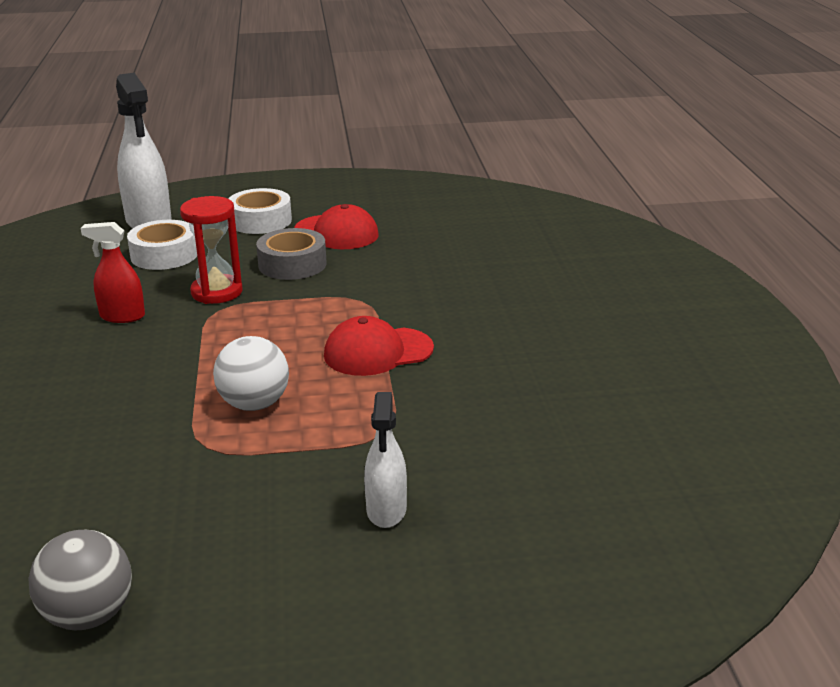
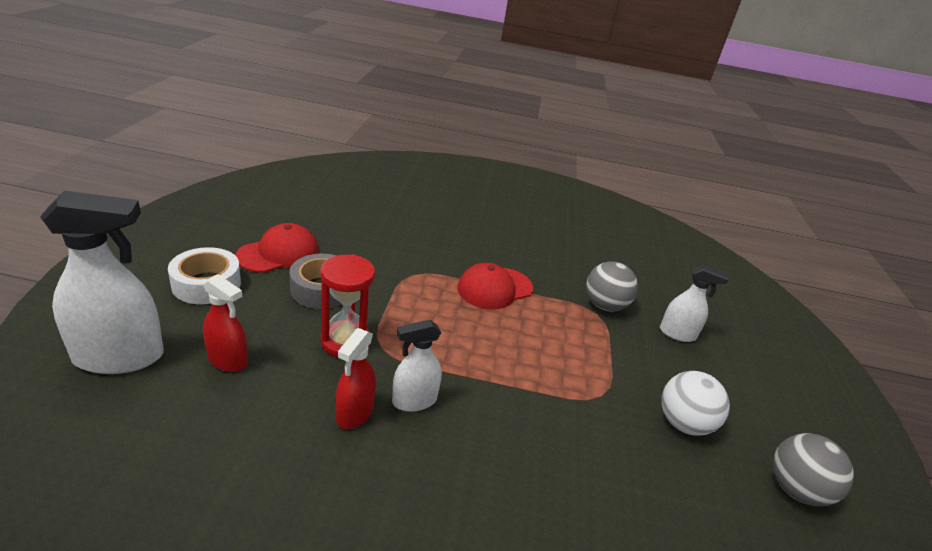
camera: 80 degrees left, 5 degrees up
white tape [127,220,197,270] -> red spray bottle [203,274,248,372]
white ball [213,336,289,411] -> white ball moved to [662,371,730,436]
red cap [324,316,434,376] -> red cap turned 60 degrees clockwise [457,263,533,309]
none -> white spray bottle [392,319,442,412]
none -> grey ball [586,261,638,312]

